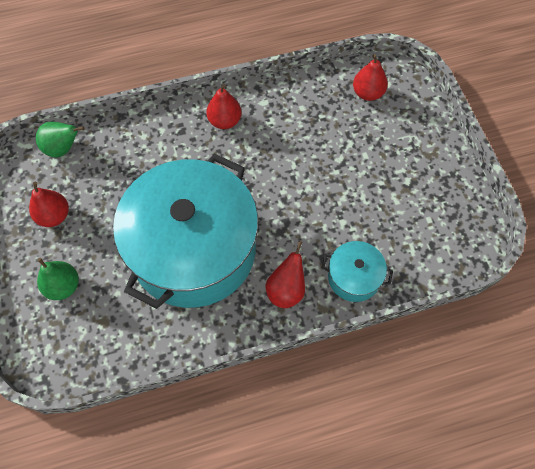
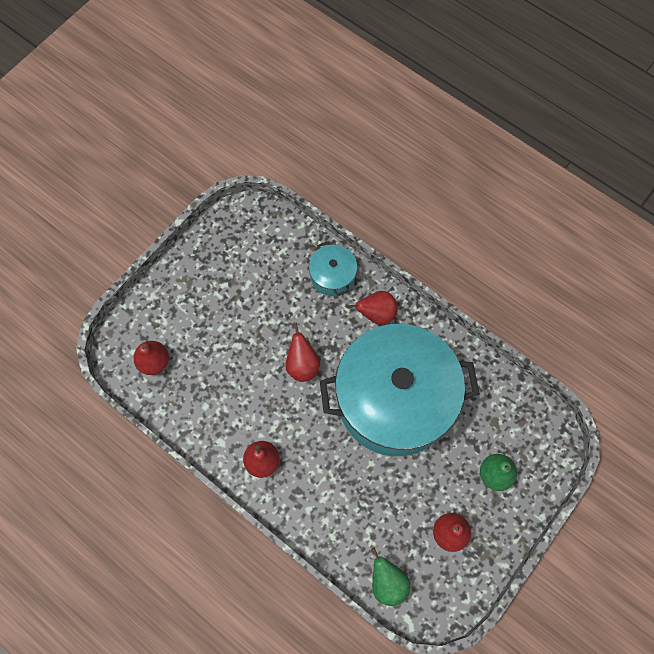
camera: 125 degrees left, 5 degrees up
none -> red pear [285,322,320,382]

